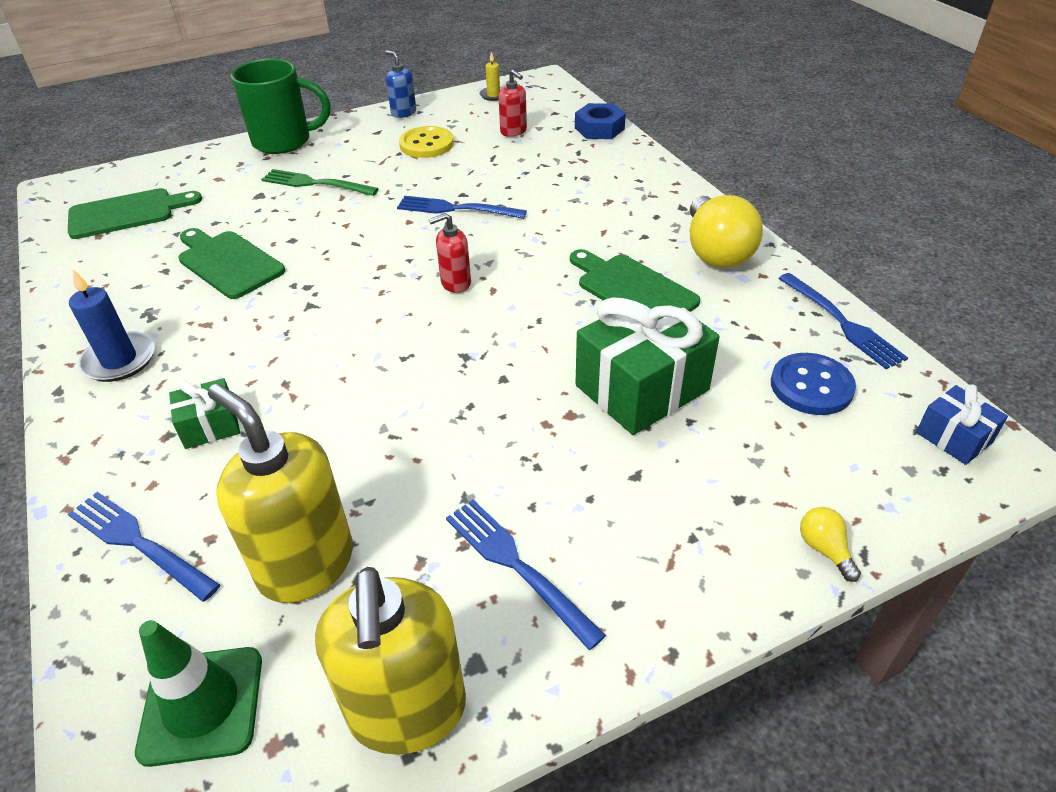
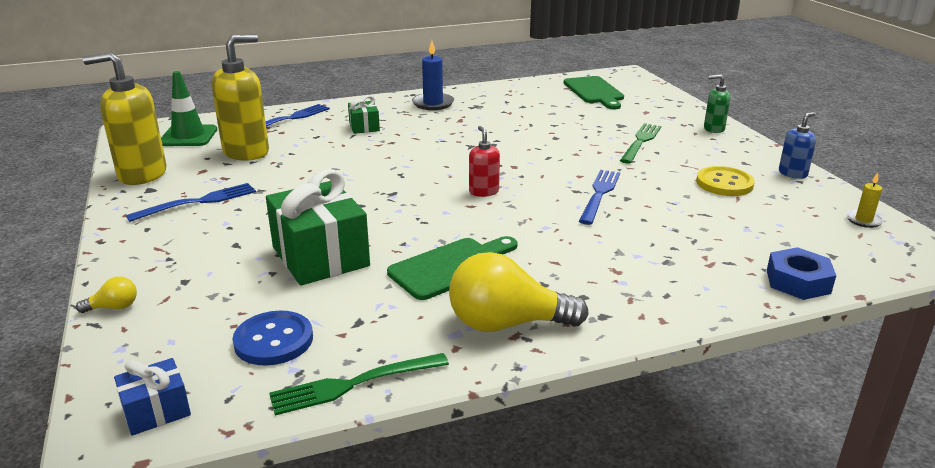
camera: 95 degrees right, 15 degrees down
green cutting board [178,228,285,299] -> none
green mug [231,59,331,154] -> green soap dispenser [704,75,731,133]
red soap dispenser [498,69,527,137] -> none
blue fork [778,273,908,369] -> green fork [269,353,449,416]

